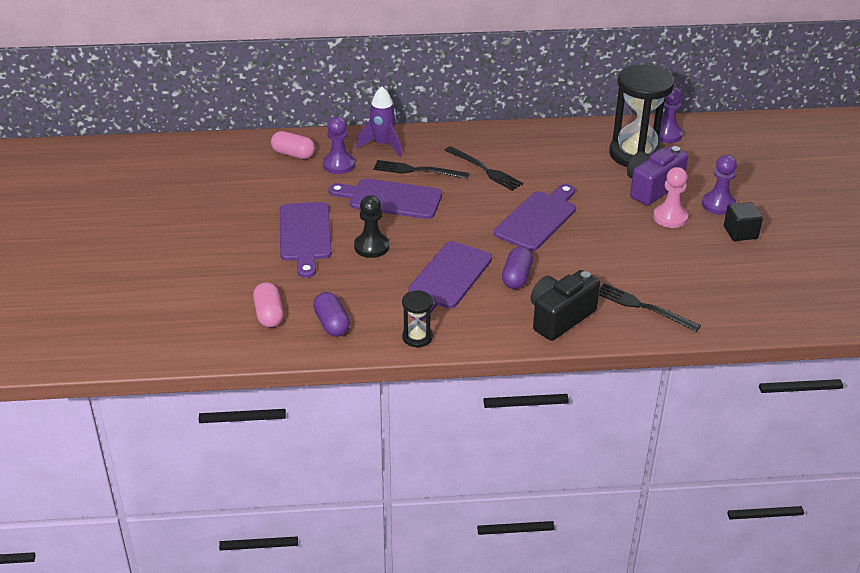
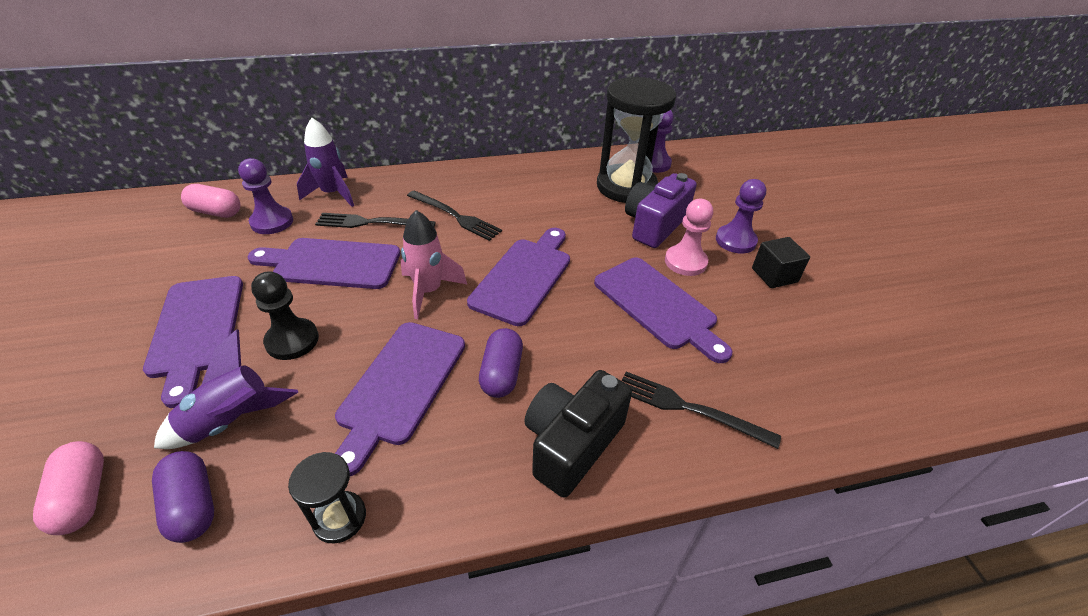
camera: 10 degrees left, 5 degrees up
none -> purple rocket [154,329,298,449]
none -> pink rocket [401,210,467,319]
none -> purple cutting board [594,258,733,363]

